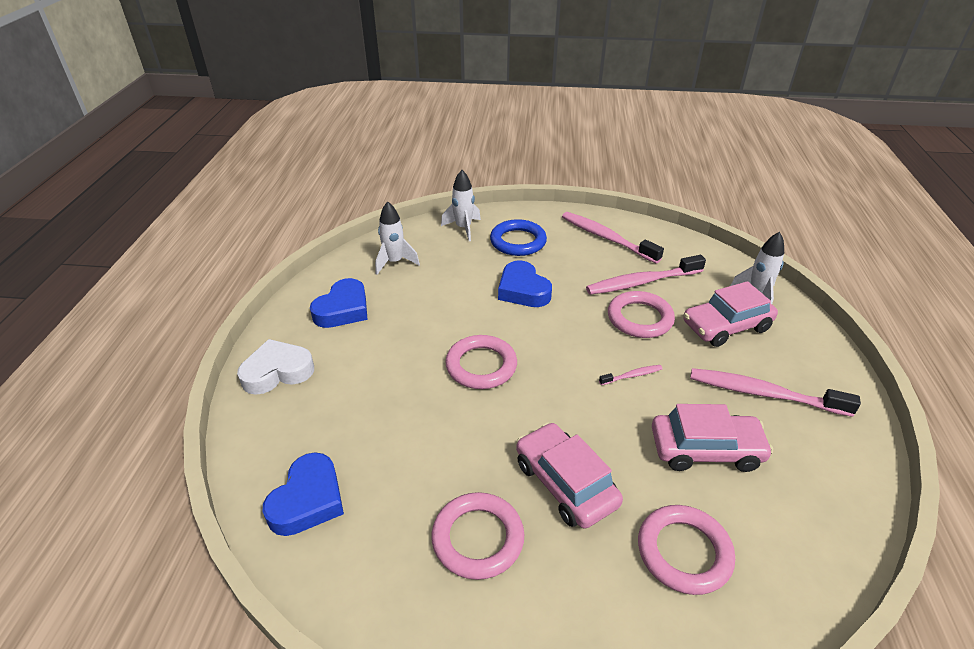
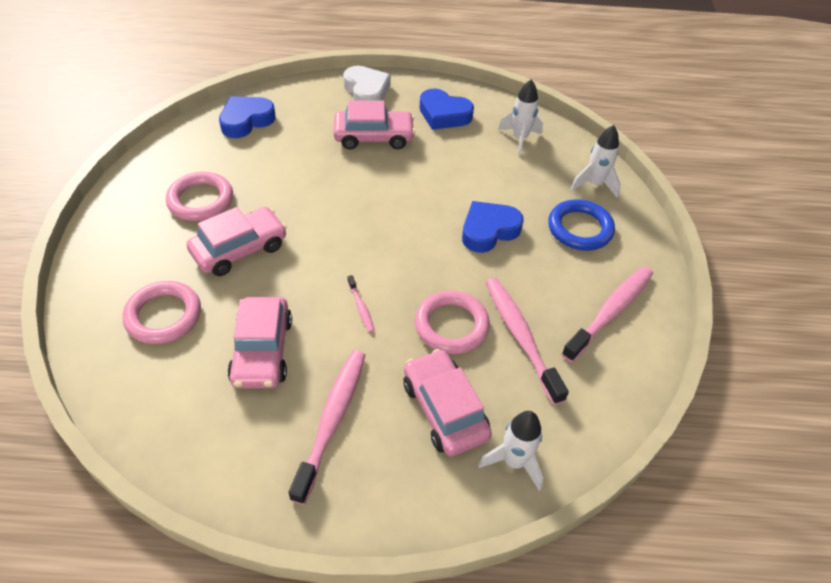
camera: 85 degrees right, 10 degrees up
blue heart [263,452,344,536] -> blue heart turned 120 degrees clockwise [219,96,276,138]
pink ring [445,335,517,389] -> none
none -> pink car [334,100,415,149]

